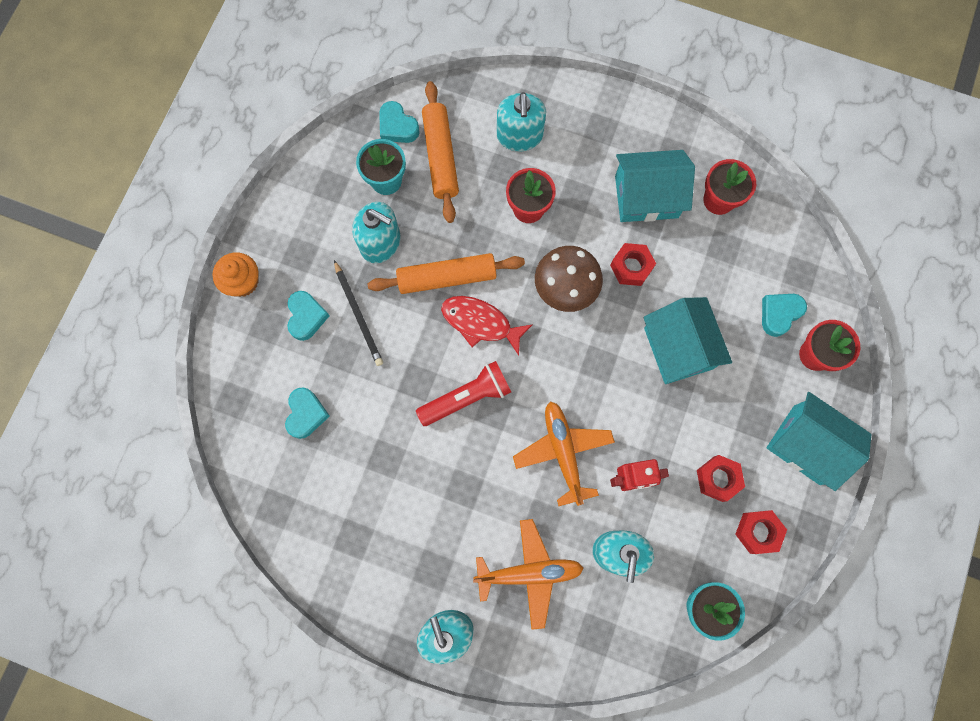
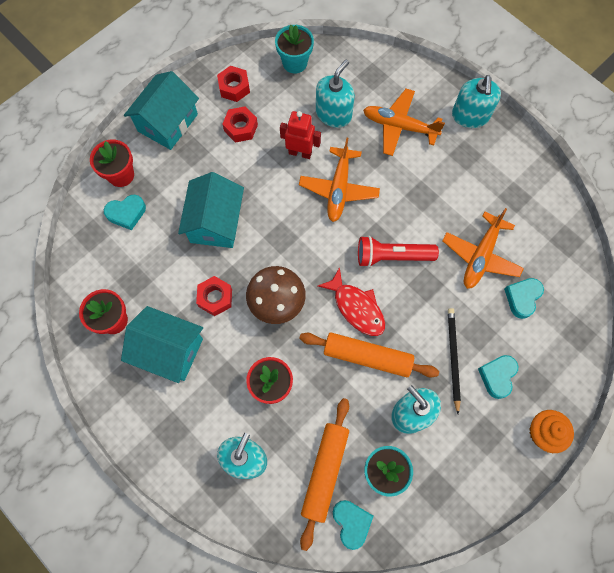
camera: 155 degrees left, 5 degrees down
turquoise house [766,392,871,491] -> turquoise house turned 60 degrees clockwise [124,71,199,150]
none -> orange plane [442,208,524,289]

